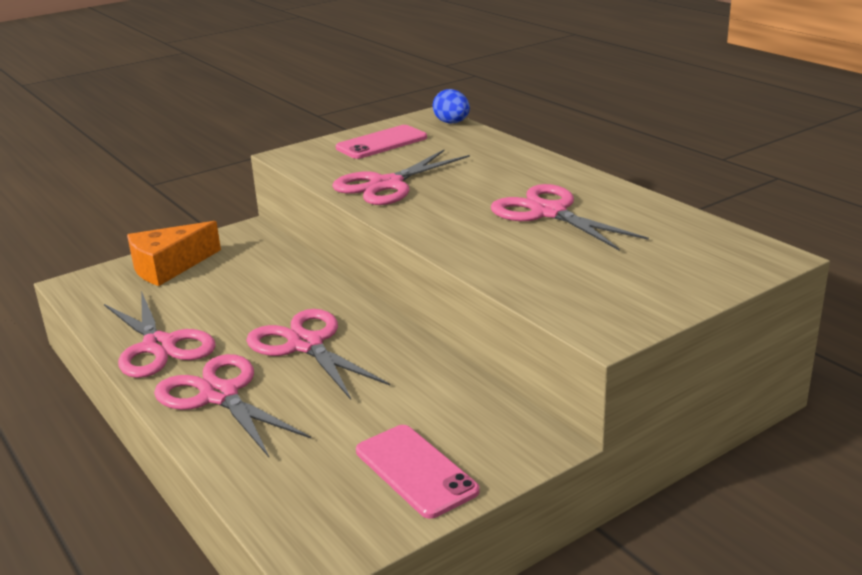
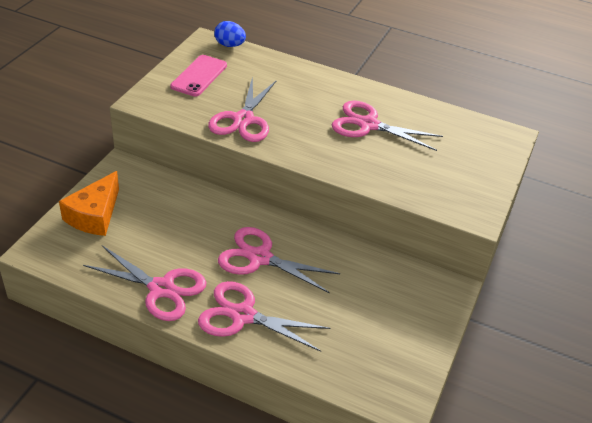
camera: 35 degrees left, 15 degrees up
pink phone [356,425,480,519] -> none

